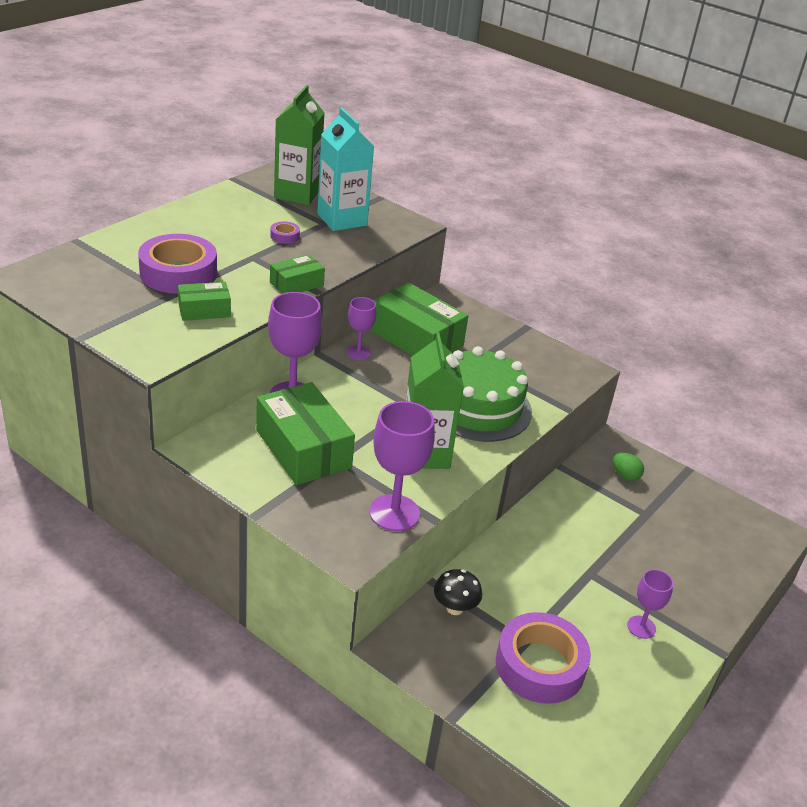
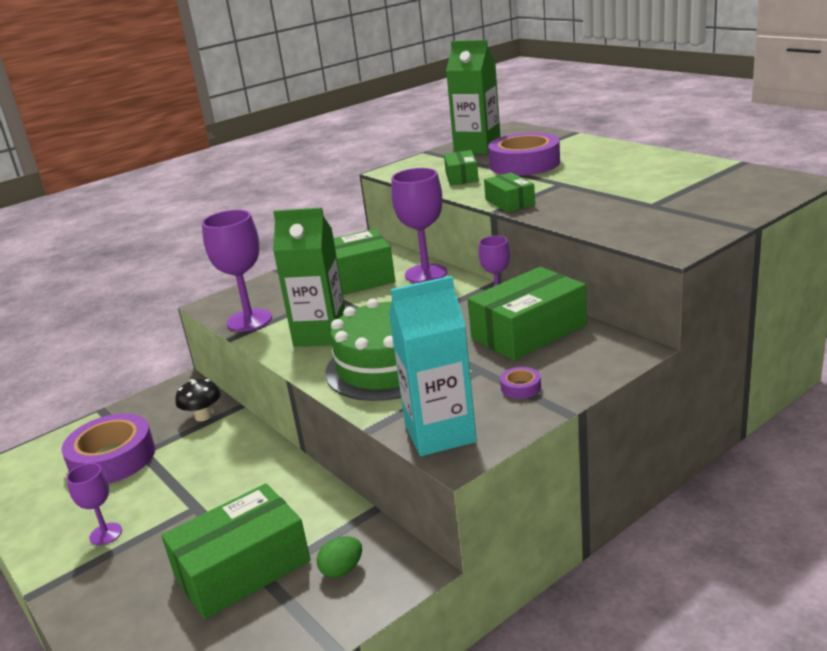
camera: 110 degrees right, 10 degrees down
purple tape [270,222,300,244] -> purple tape moved to [500,367,541,399]
green carton [274,85,324,205] -> green carton moved to [446,40,500,154]
turquoise carton [317,108,374,231] -> turquoise carton moved to [389,276,477,456]
none -> green box [161,483,311,619]

